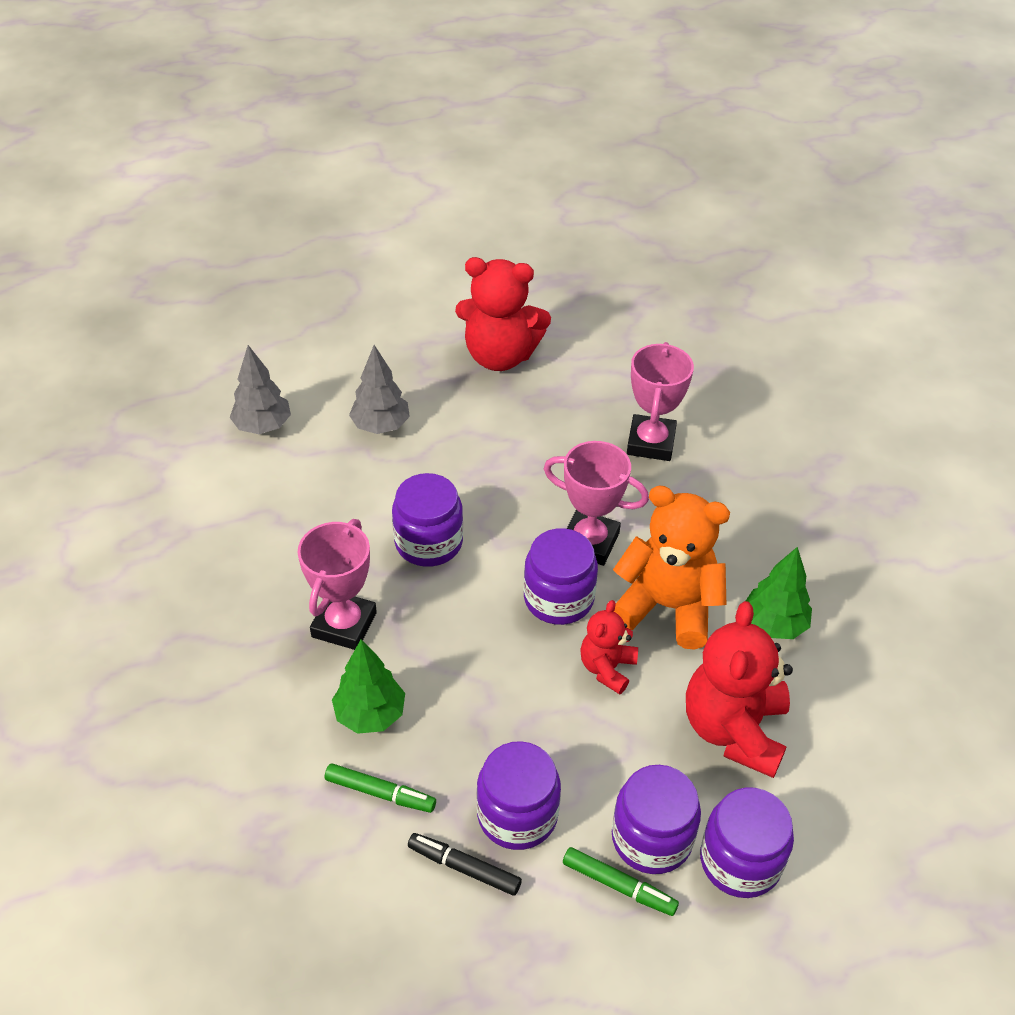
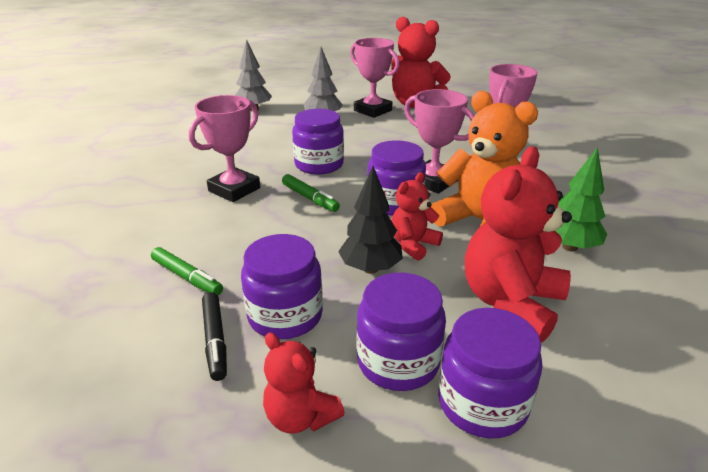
camera: 20 degrees right, 15 degrees down
green tree [332,639,405,734] -> none
black marker [408,833,522,896] -> black marker turned 150 degrees counterclockwise [202,292,227,381]
green marker [563,847,679,916] -> green marker moved to [282,174,340,212]
none -> red teddy bear [263,333,345,433]
none -> black tree [338,166,403,274]
none -> pink trophy [350,38,400,118]

